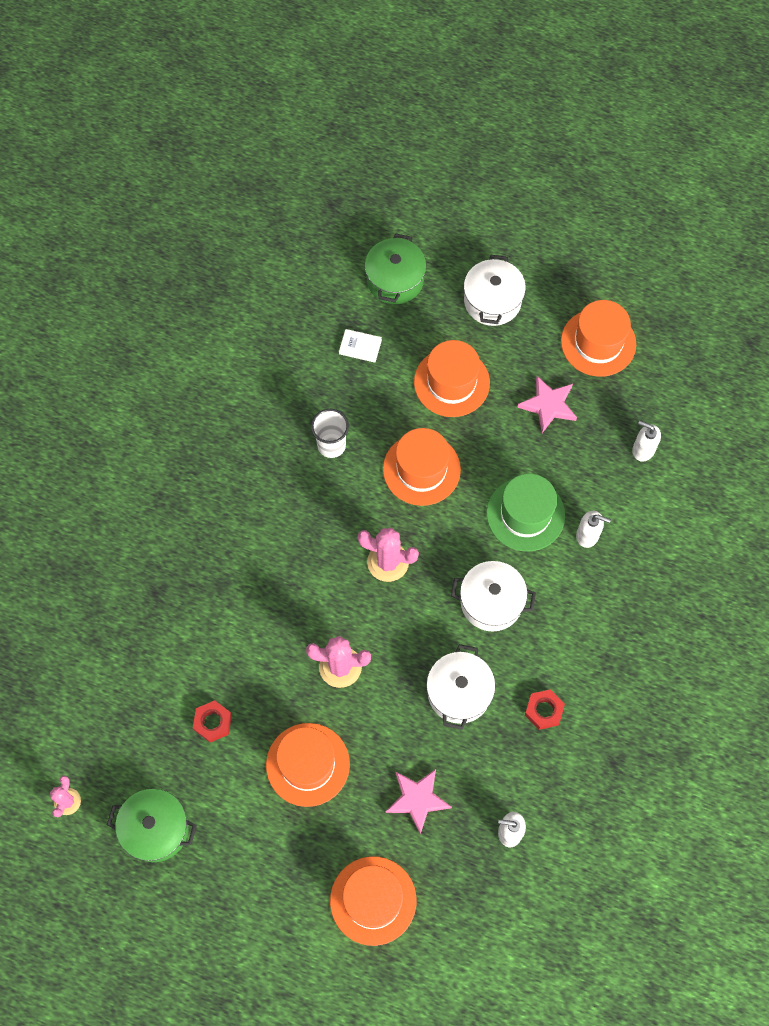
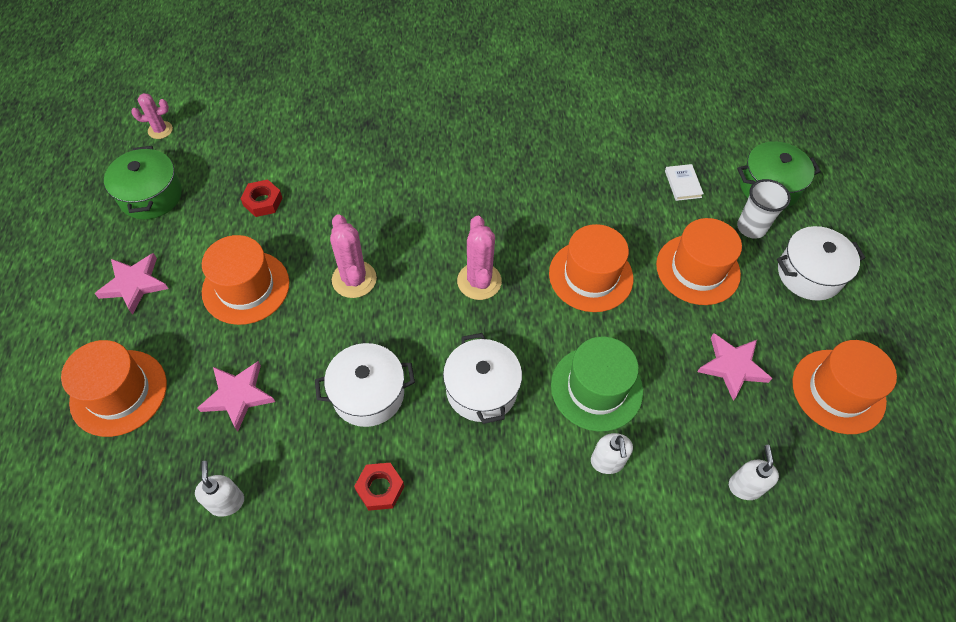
camera: 65 degrees right, 10 degrees down
white cup [311,409,349,458] -> white cup moved to [737,179,791,239]
none -> pink star [95,253,168,315]

